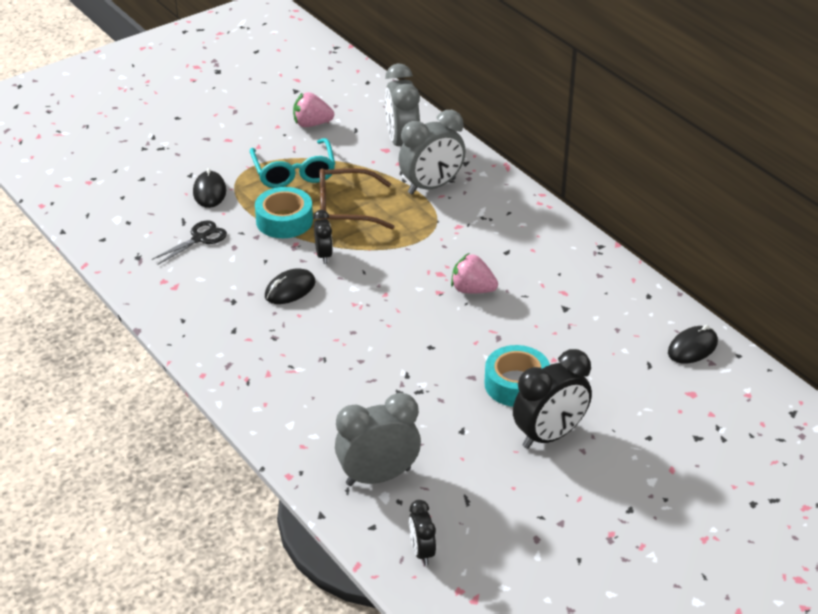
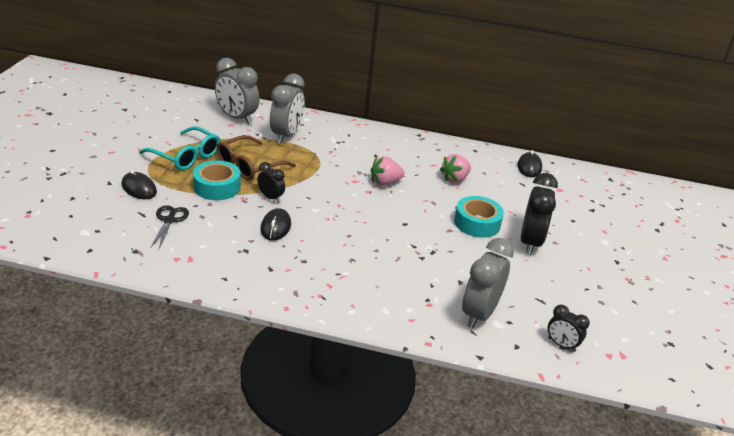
camera: 45 degrees left, 5 degrees down
pink strawberry [293,92,334,127] -> pink strawberry moved to [440,154,471,183]

